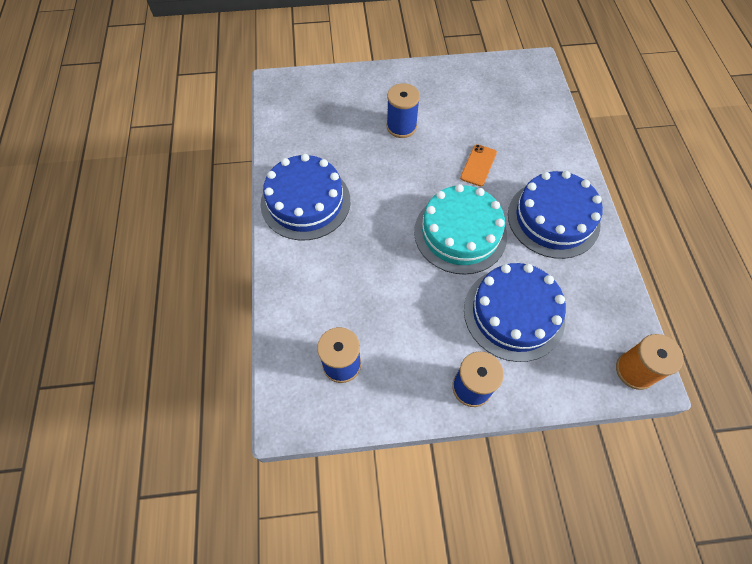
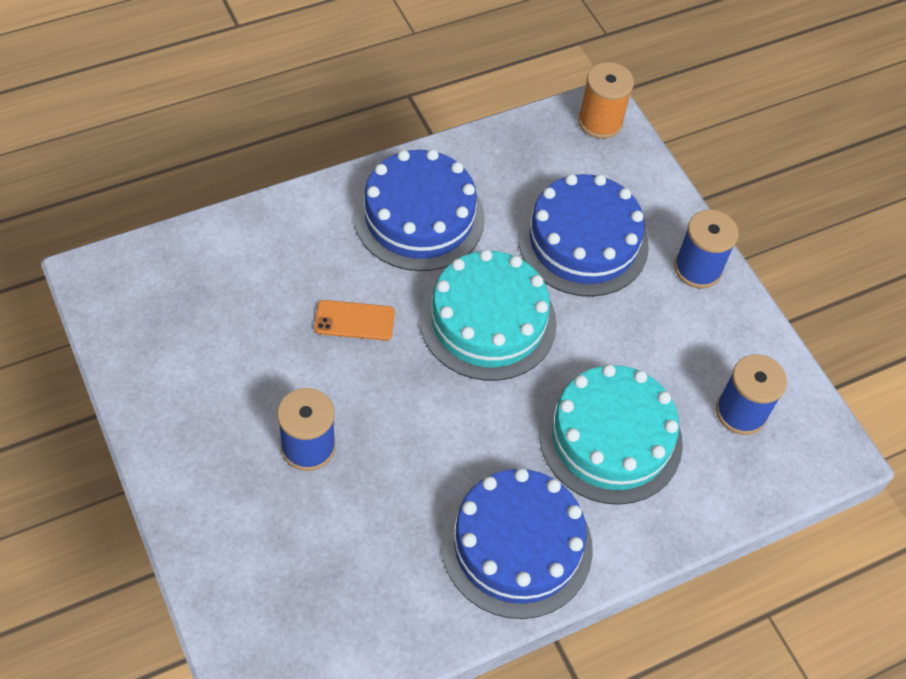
camera: 115 degrees left, 5 degrees down
none -> turquoise cake [539,364,683,505]

